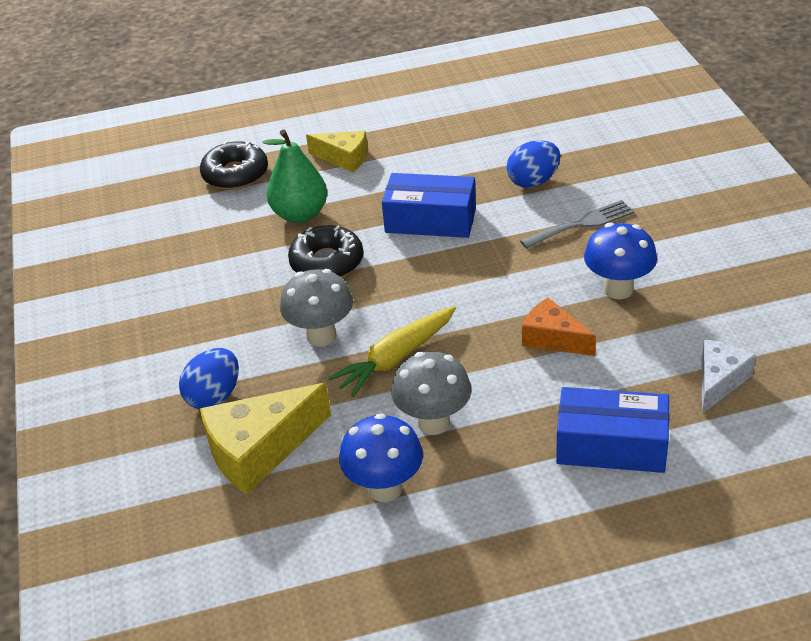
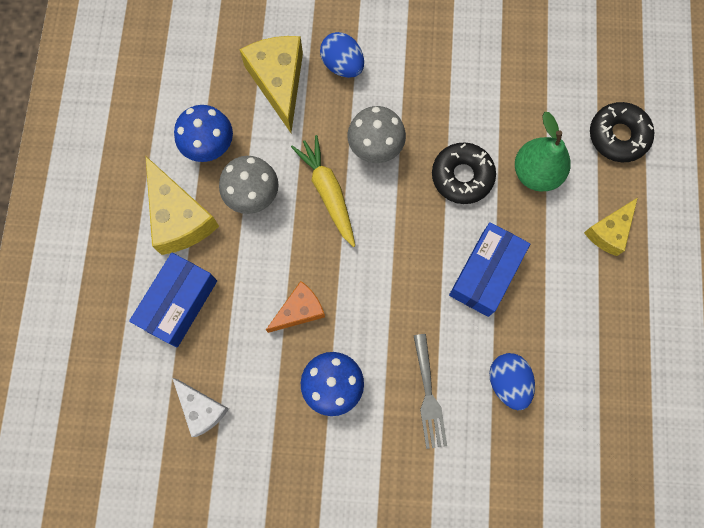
camera: 105 degrees right, 35 degrees up
none -> yellow cheese [146,157,219,255]

